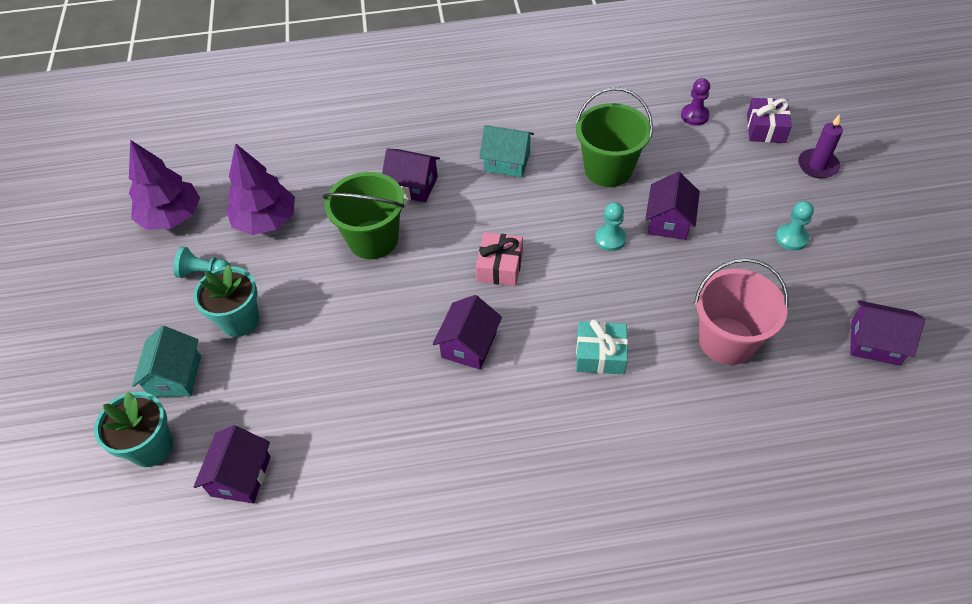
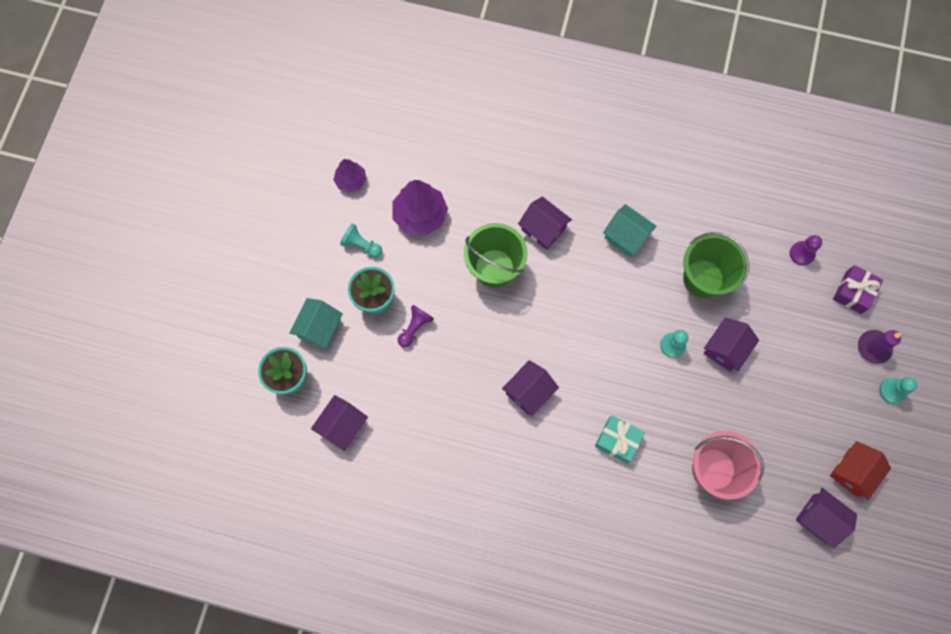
camera: 20 degrees right, 20 degrees up
purple tree [129,140,200,230] -> purple tree [333,159,366,193], size x0.60
pink gift [476,232,523,286] -> none
turquoise pawn [776,201,814,251] -> turquoise pawn moved to [879,377,917,404]
none -> purple pawn [398,305,434,347]
none -> red house [830,441,891,500]

